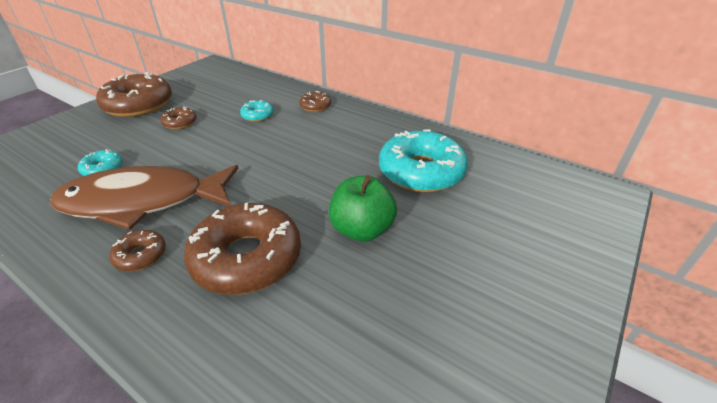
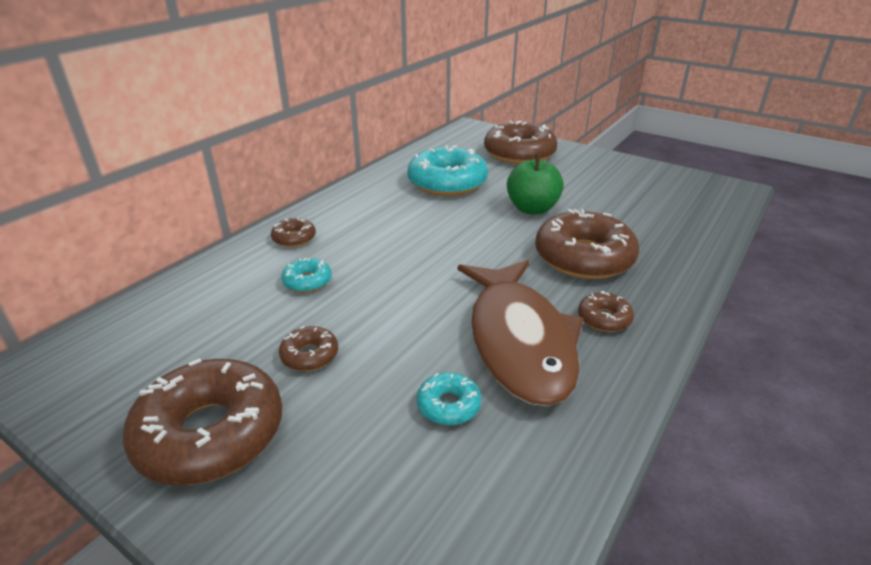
camera: 90 degrees left, 5 degrees down
none -> brown donut [484,121,558,164]

